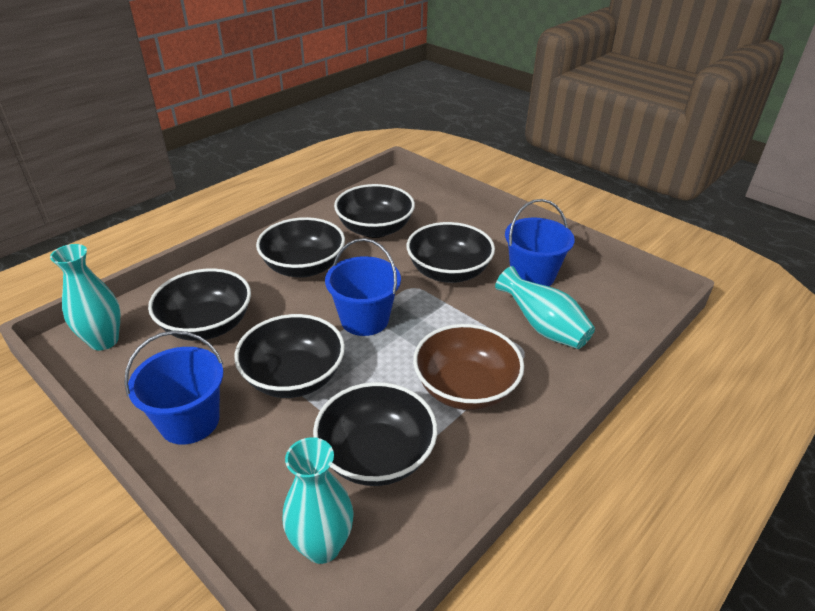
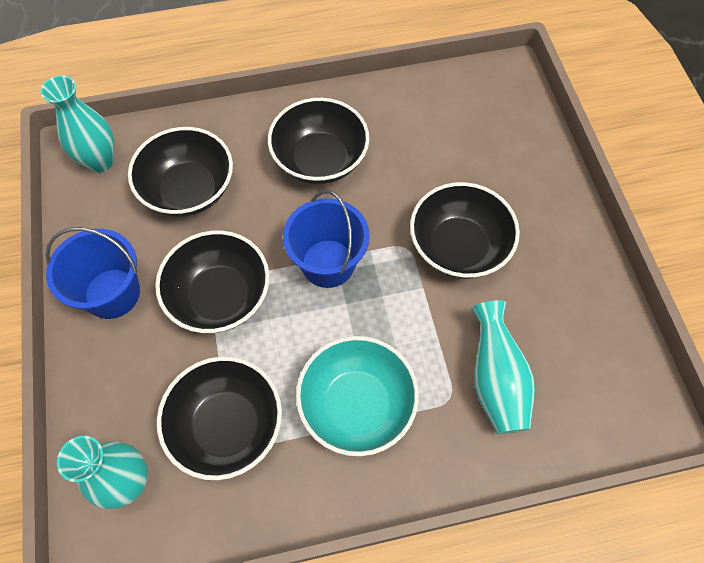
camera: 35 degrees right, 25 degrees up
black bowl [334,184,415,238] -> none
brown bowl [413,324,524,410] -> turquoise bowl [296,336,419,456]
blue bucket [505,199,575,286] -> none

